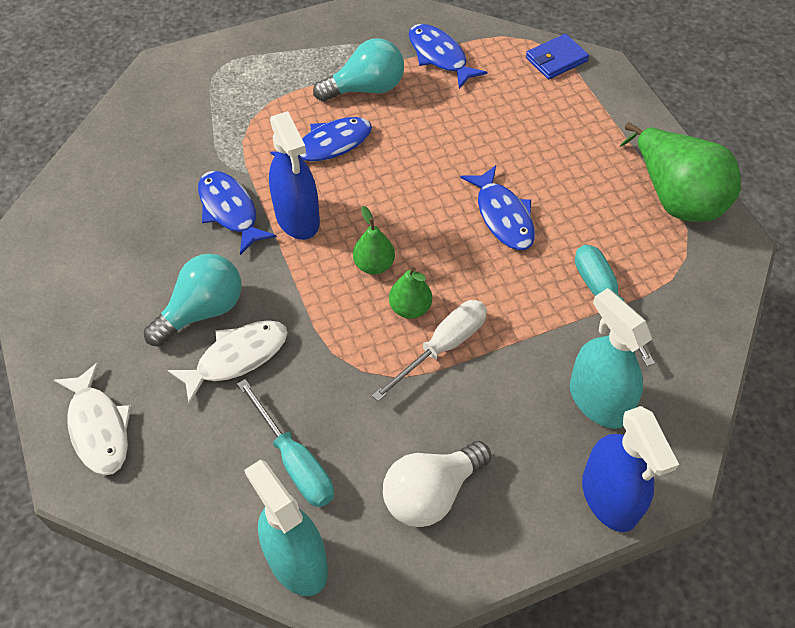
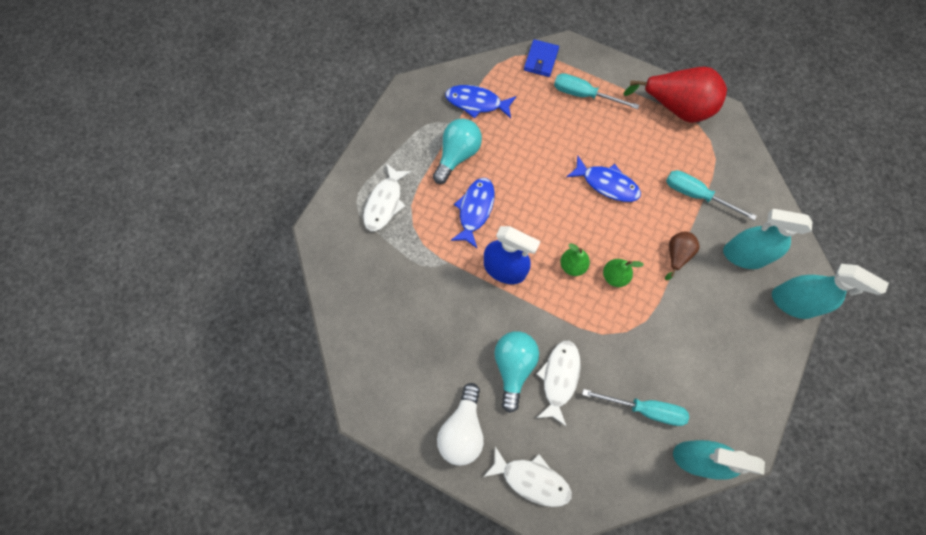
camera: 40 degrees left, 15 degrees up
blue fish [198,171,277,255] -> none
white screwdriver [372,300,487,402] -> none
white light bulb [383,441,491,527] -> white light bulb moved to [437,383,484,466]
blue spray bottle [582,406,679,532] -> turquoise spray bottle [772,264,889,319]
green pear [620,122,741,222] -> red pear [623,67,727,123]
none -> white fish [363,163,411,231]
none -> turquoise screwdriver [554,73,639,109]
none -> brown pear [665,231,699,280]

